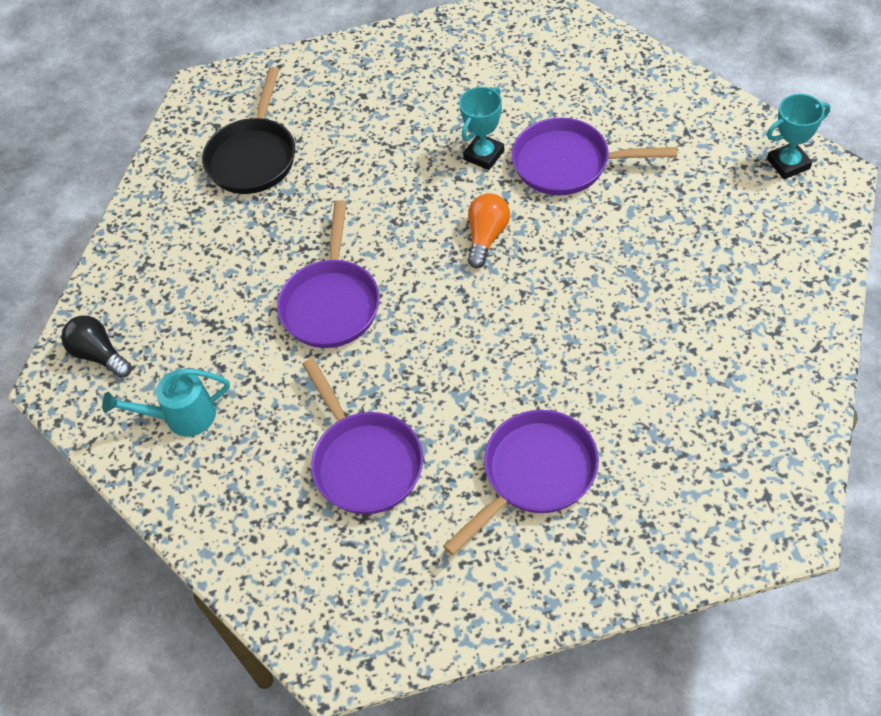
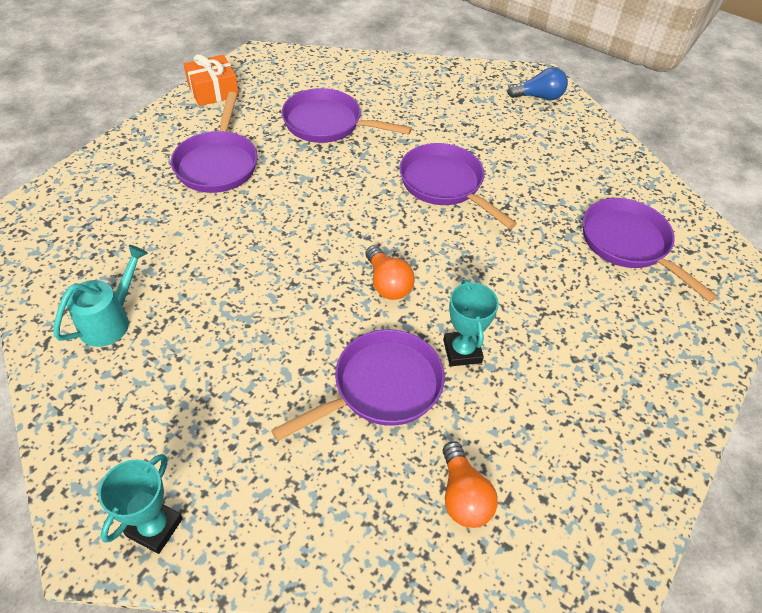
camera: 130 degrees right, 5 degrees down
black light bulb [61,315,132,378] -> blue light bulb [507,67,568,100]
turquoise watering can [102,368,230,436] -> turquoise watering can moved to [53,245,148,347]
black pan [202,67,295,194] -> purple pan [583,198,718,302]
none -> orange gift [184,54,239,106]
none -> orange light bulb [443,441,498,528]

